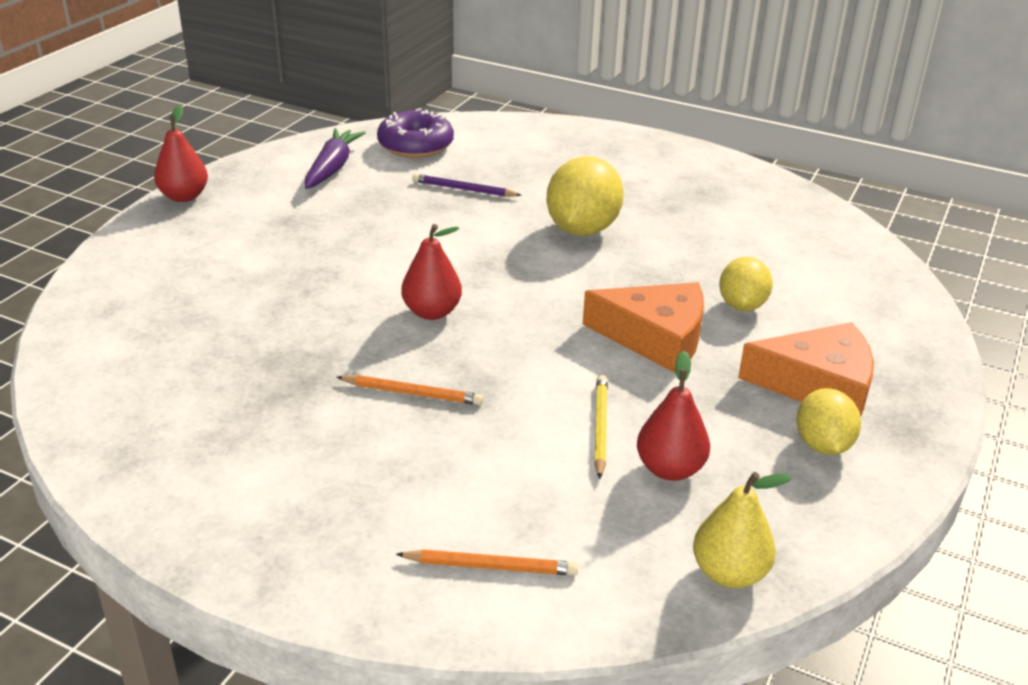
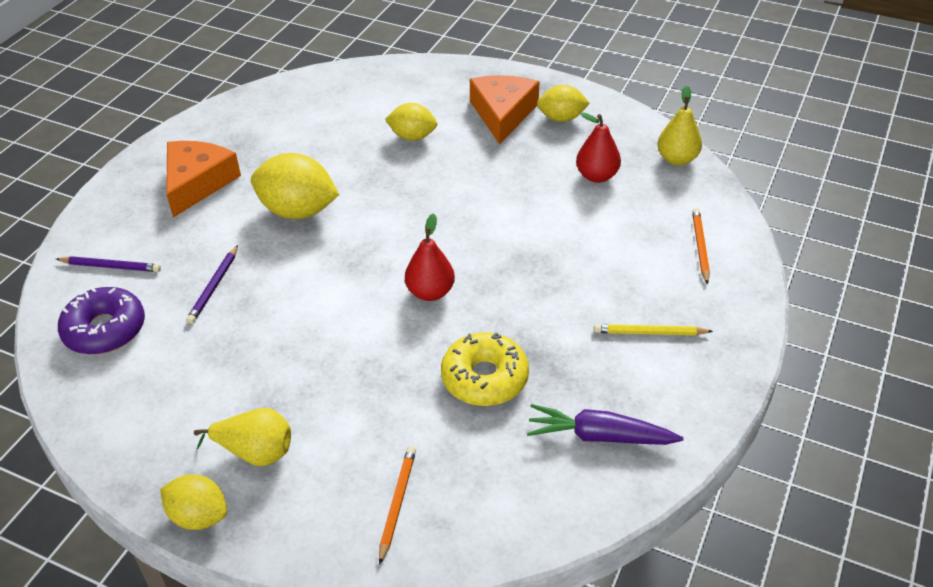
camera: 90 degrees left, 10 degrees up
red pear [154,105,208,202] -> yellow lemon [160,474,227,530]
purple carrot [305,128,366,189] -> purple carrot moved to [527,404,684,445]
orange pencil [337,375,483,405] -> orange pencil moved to [379,446,416,565]
orange cheese [583,282,704,373] -> orange cheese moved to [166,141,241,218]
yellow pencil [594,375,608,479] -> yellow pencil moved to [594,324,713,335]
none -> purple pencil [56,256,161,272]
none -> yellow pear [194,408,291,467]
none -> yellow donut [441,332,529,406]

